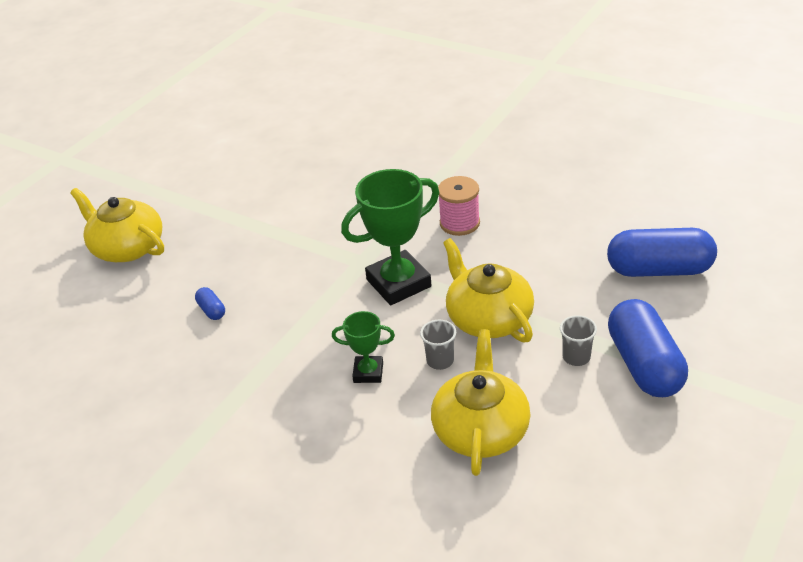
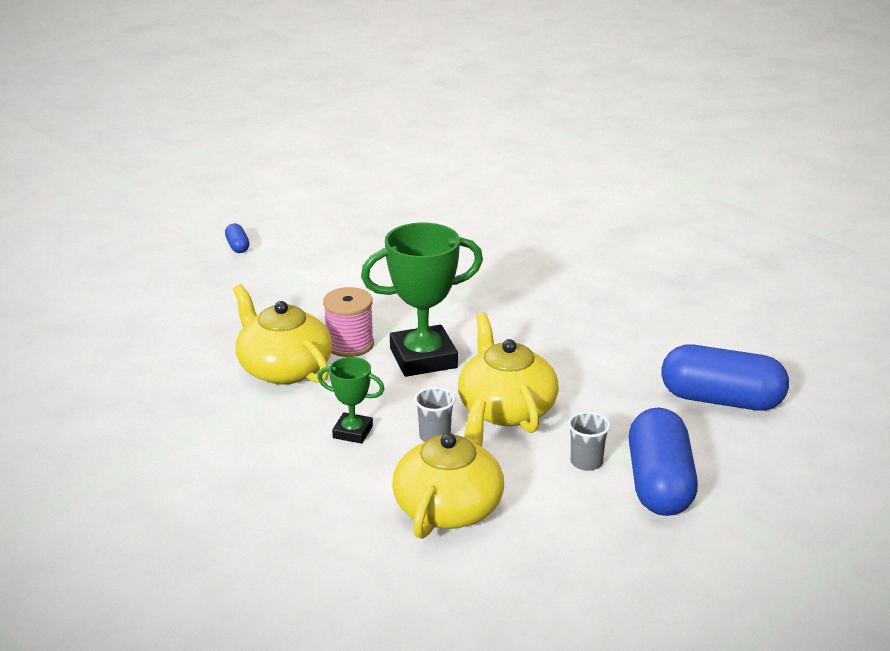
camera: 10 degrees right, 10 degrees down
yellow teapot [70,188,164,262] -> yellow teapot moved to [233,284,332,385]
blue capsule [195,287,225,320] -> blue capsule moved to [225,224,249,253]
pink spool [438,176,480,236] -> pink spool moved to [323,287,374,357]

